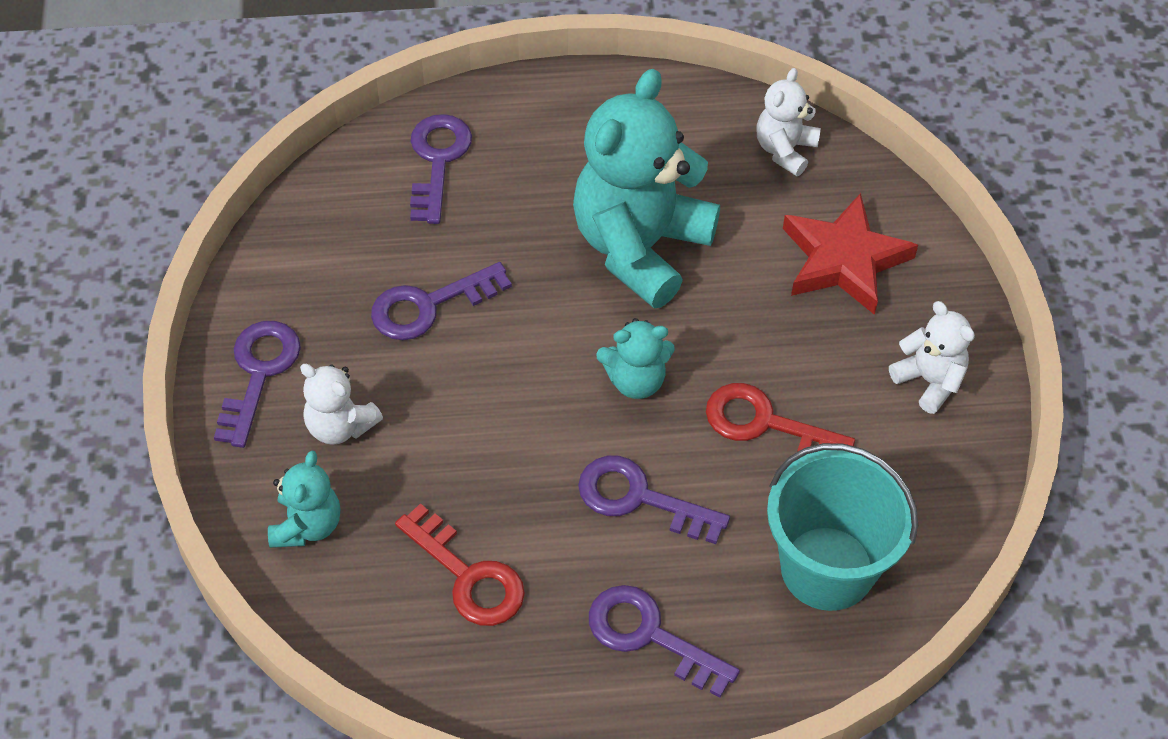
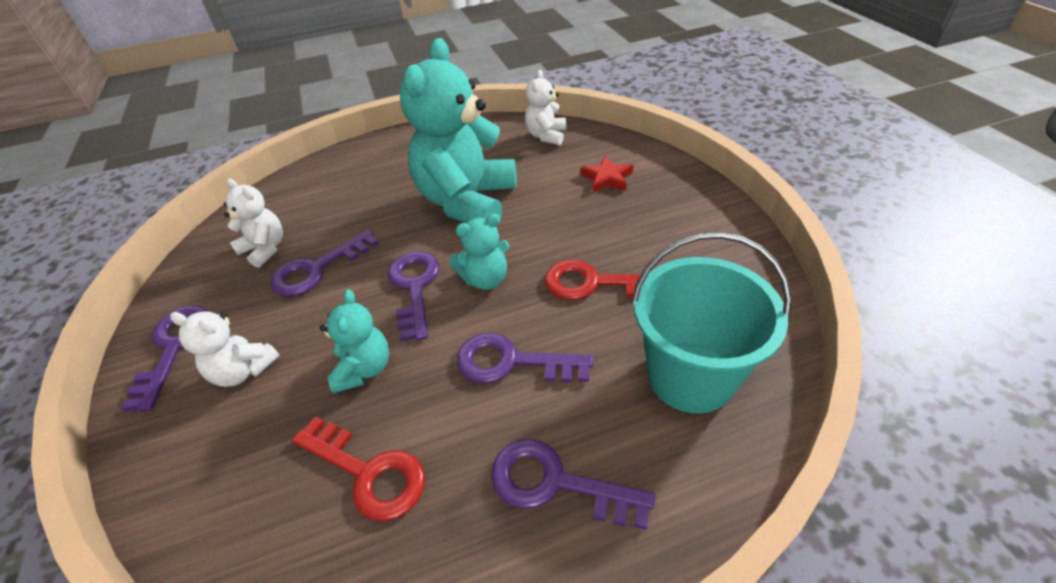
camera: 10 degrees left, 10 degrees down
turquoise teddy bear [268,451,340,548] -> turquoise teddy bear moved to [320,289,389,393]
purple key [410,114,472,224] -> purple key moved to [388,251,440,341]
red star [783,193,918,315] -> red star [581,156,634,192], size x0.56
white teddy bear [889,301,975,414] -> white teddy bear moved to [224,178,283,268]

